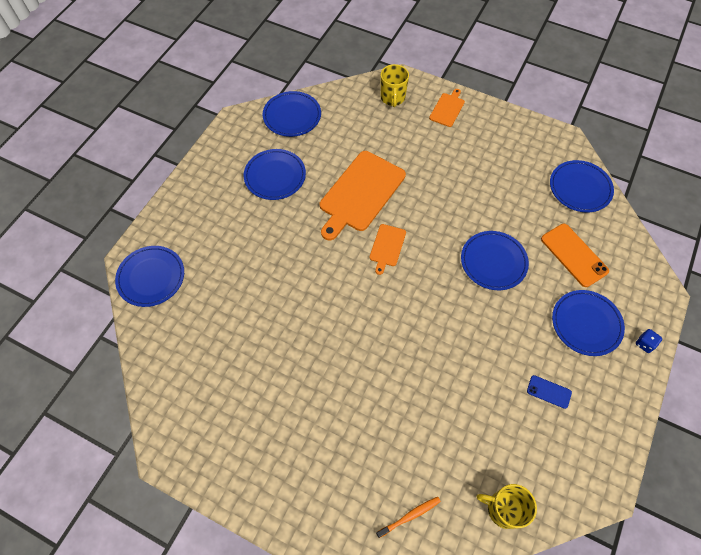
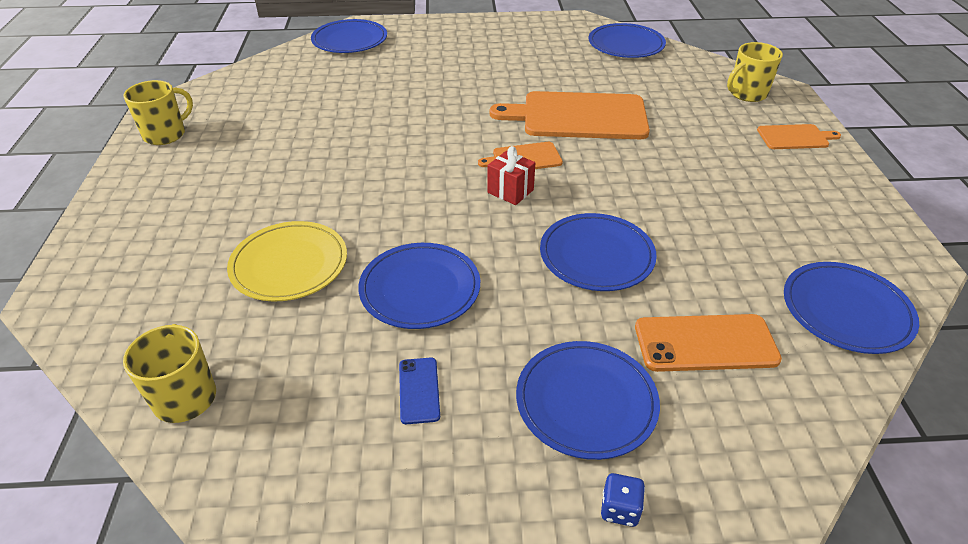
camera: 60 degrees right, 20 degrees down
blue plate [244,149,306,200] -> blue plate moved to [358,243,480,329]
orange toothbrush [376,497,441,538] -> none
orange phone [541,224,609,287] -> orange phone turned 60 degrees clockwise [635,314,782,372]
none -> yellow mug [123,80,193,145]
none -> yellow plate [227,221,347,301]
none -> red gift [487,146,535,205]

